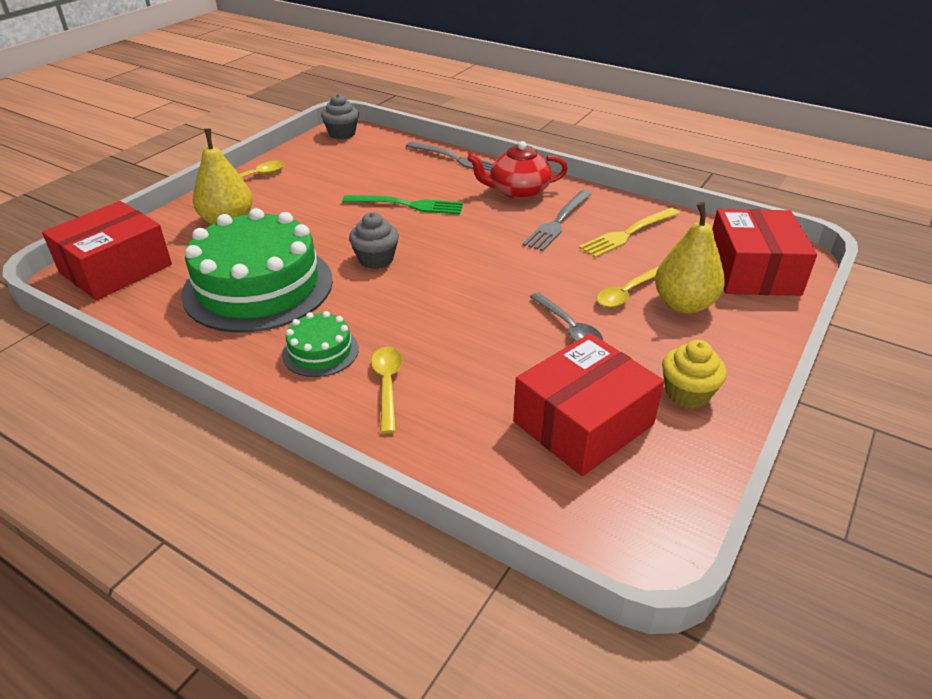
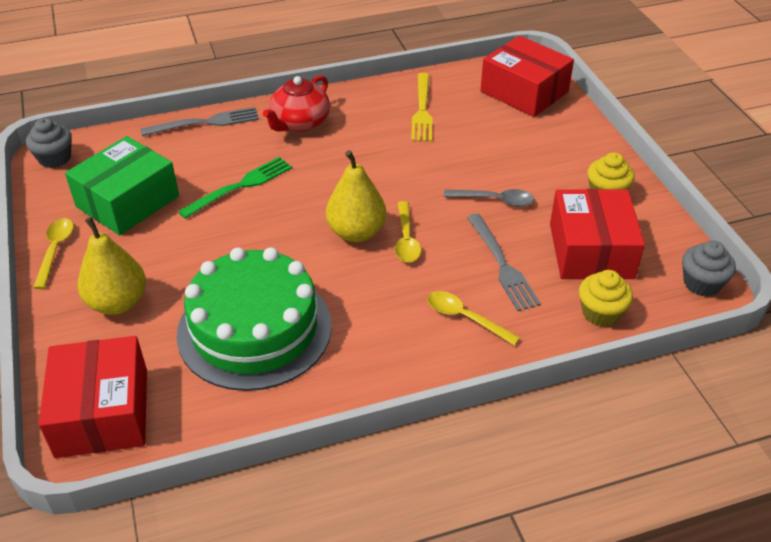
camera: 50 degrees left, 5 degrees up
green cake [282,311,359,377] -> none
grey cupcake [349,212,399,269] -> grey cupcake moved to [682,241,736,297]
grey fork [522,190,592,251] -> grey fork moved to [467,214,541,311]
yellow spoon [596,266,659,307] -> yellow spoon moved to [395,201,421,262]
yellow pear [655,202,725,314] -> yellow pear moved to [326,150,386,242]
none -> green box [65,136,179,235]
none -> yellow cupcake [579,270,633,327]

